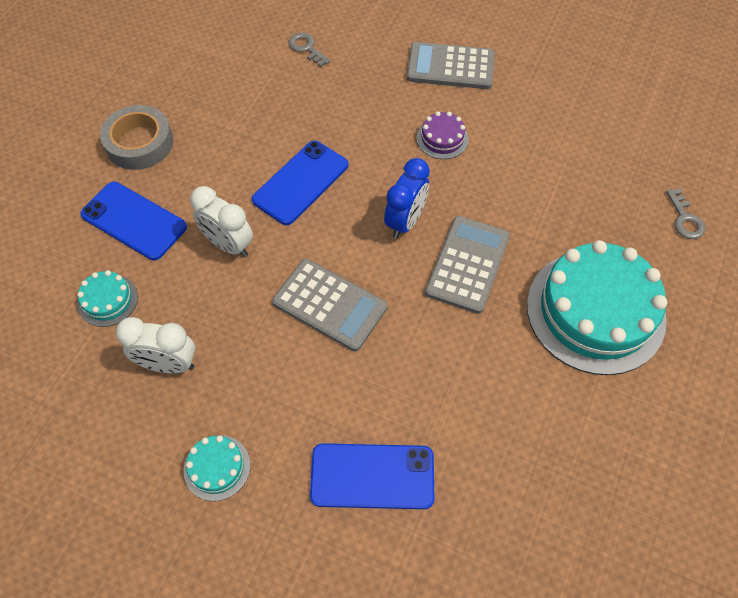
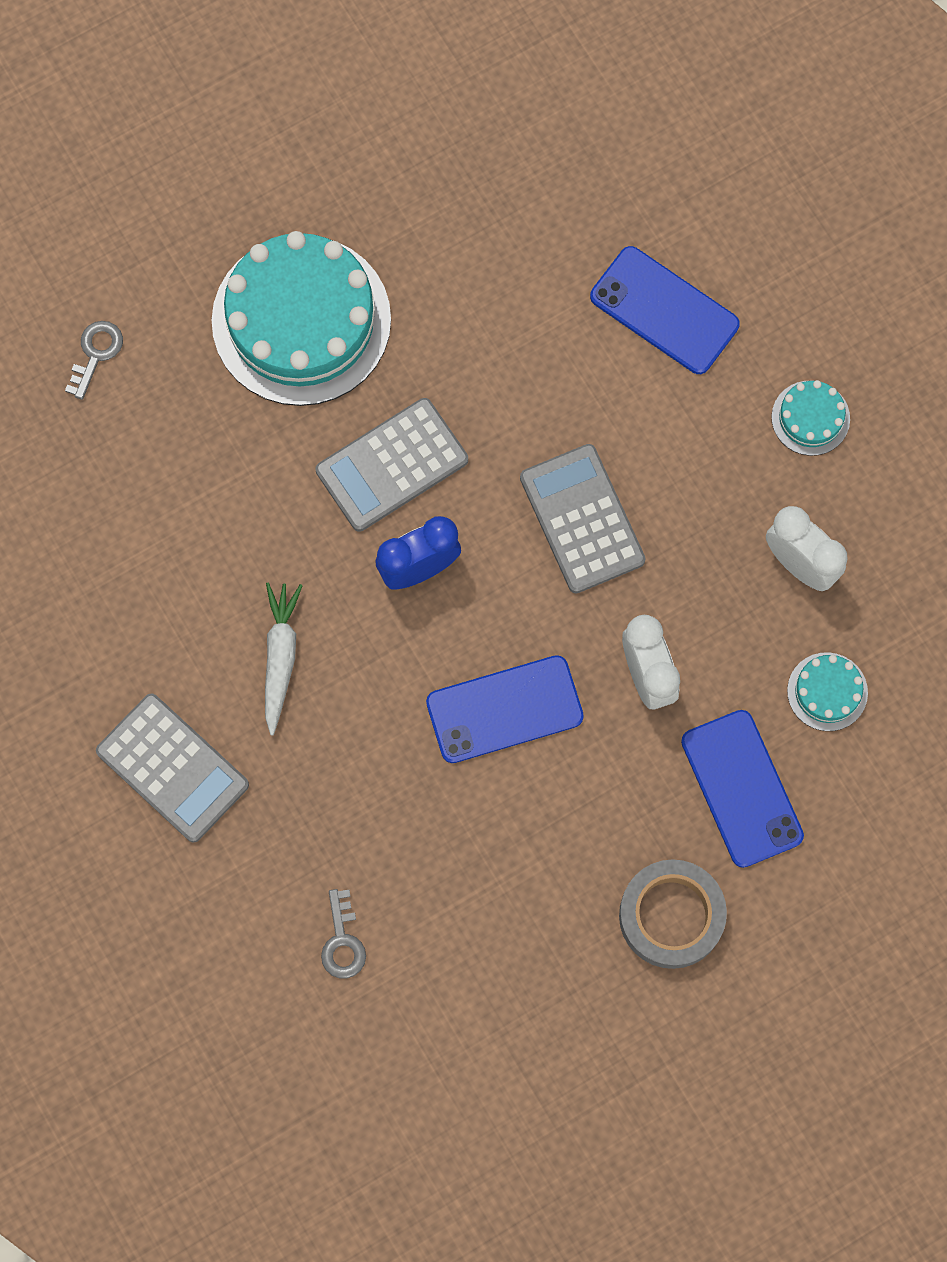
camera: 145 degrees left, 15 degrees up
purple cake [417,111,469,159] -> white carrot [265,583,303,735]

